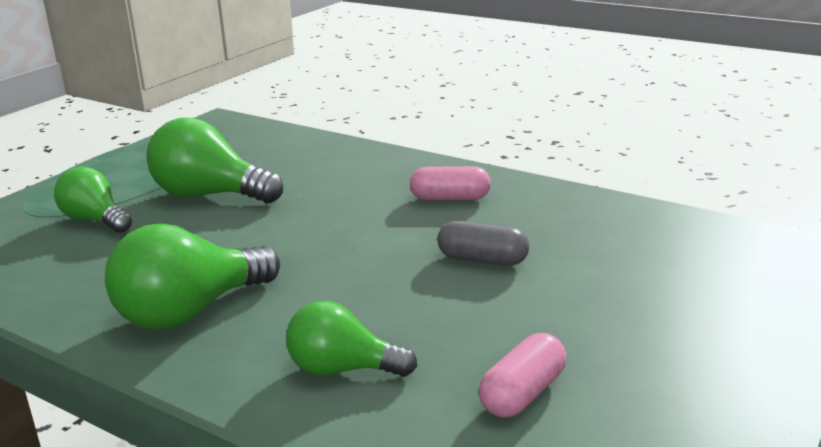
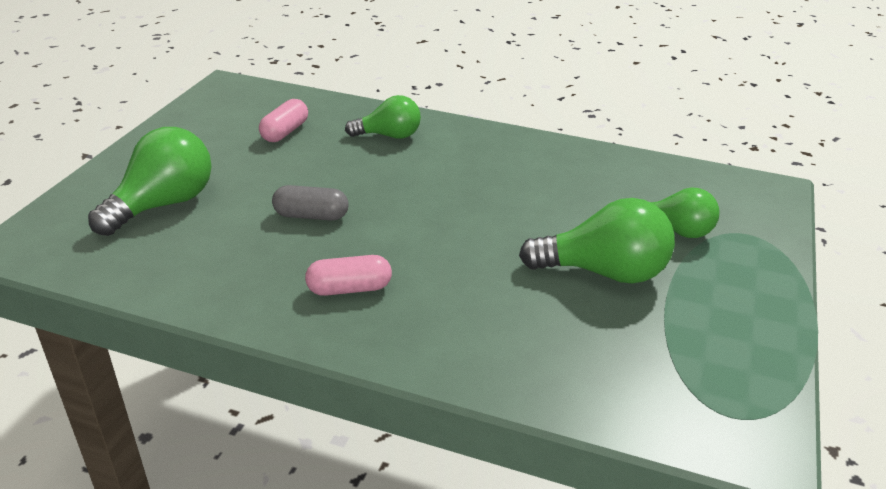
camera: 165 degrees right, 10 degrees up
green light bulb [105,224,280,330] -> green light bulb moved to [88,127,212,236]

